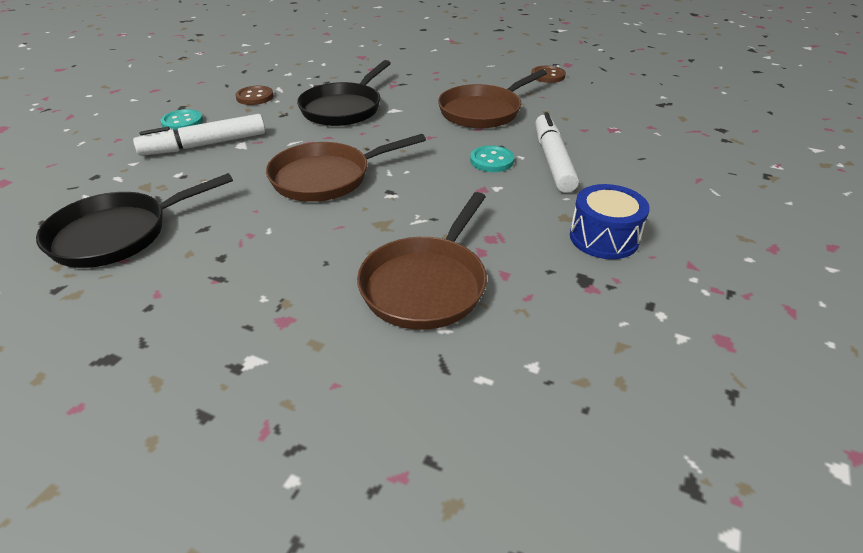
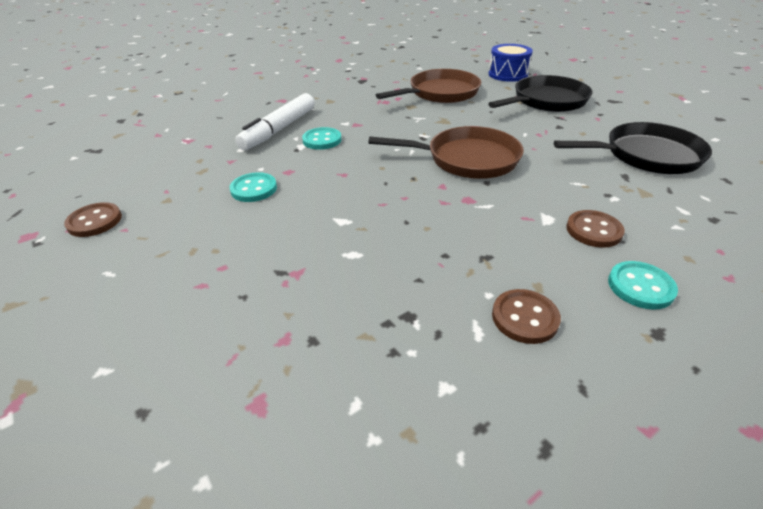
camera: 150 degrees left, 0 degrees up
white marker [133,114,265,156] -> brown button [566,210,625,248]
black pan [297,60,391,126] -> black pan moved to [488,75,592,112]
brown pan [438,69,547,129] -> turquoise button [229,172,277,202]
blue drum [570,184,650,259] -> blue drum moved to [489,44,533,82]

